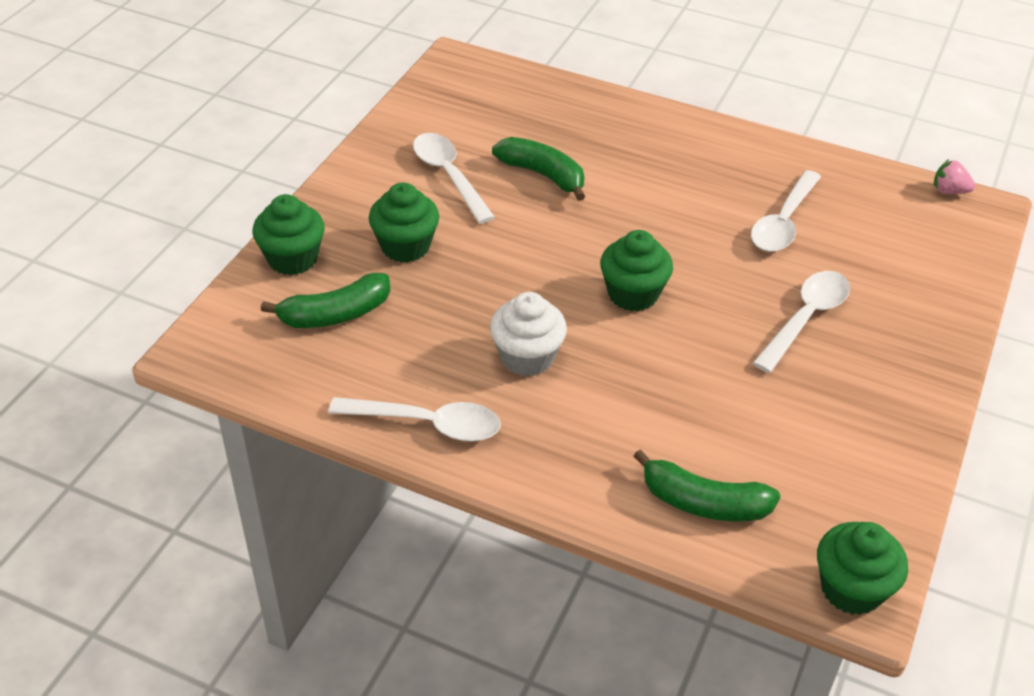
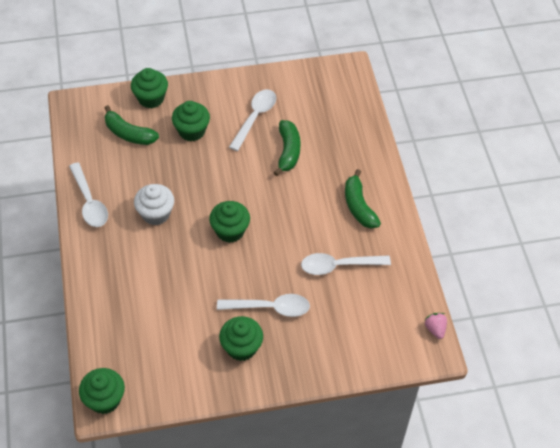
camera: 55 degrees right, 10 degrees up
green banana [633,449,781,522] -> green banana moved to [345,169,381,229]
none -> green cupcake [219,316,263,361]

